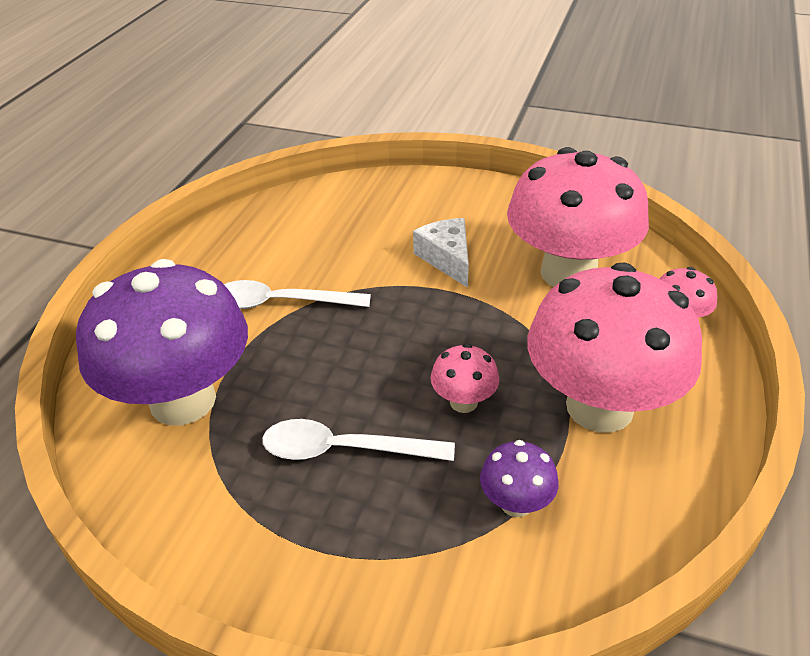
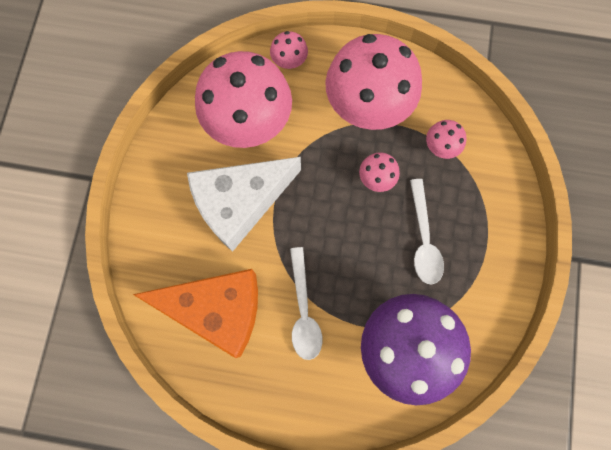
camera: 100 degrees left, 35 degrees up
white cheese [413,218,469,288] -> white cheese [187,157,301,252], size x1.96
purple mushroom [480,440,559,517] -> pink mushroom [426,120,467,159]
none -> orange cheese [133,269,258,358]

